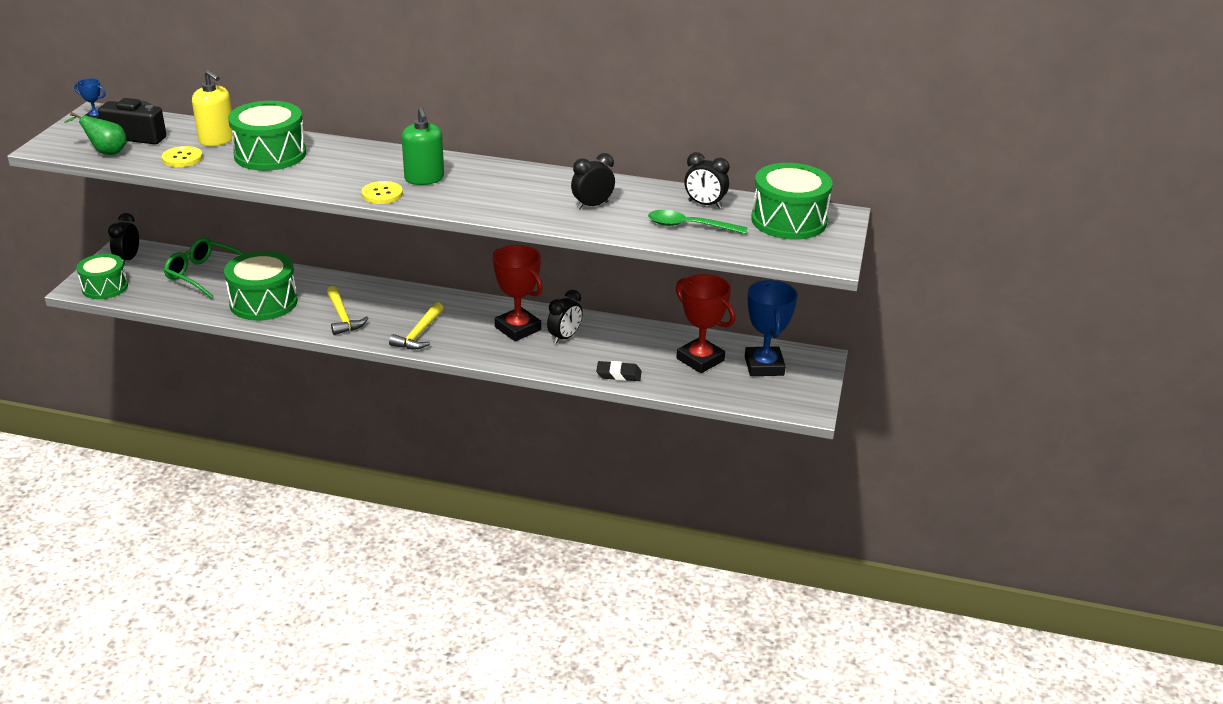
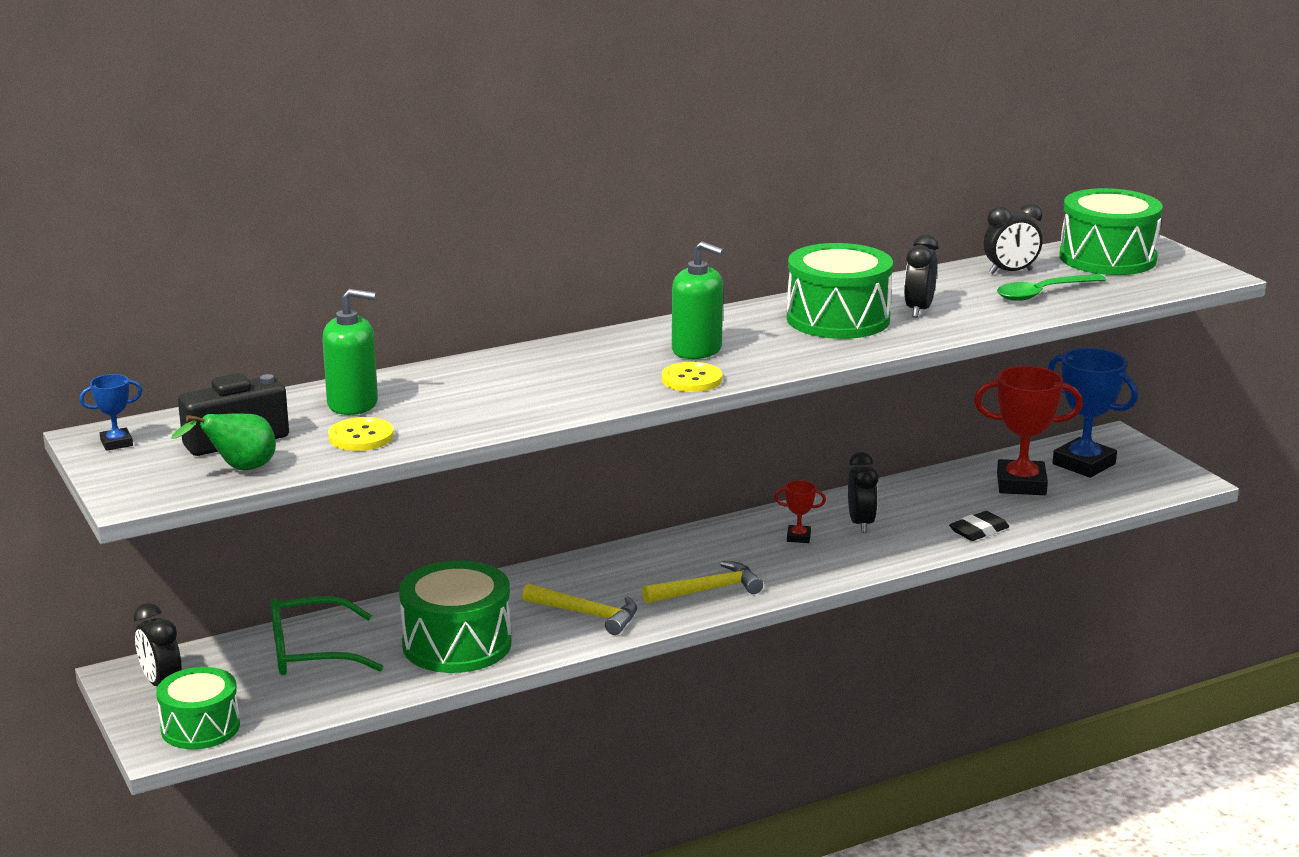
camera: 40 degrees left, 10 degrees down
yellow soap dispenser [192,70,232,146] -> green soap dispenser [322,289,378,415]
green drum [228,101,306,171] -> green drum moved to [787,243,893,339]
yellow hammer [389,302,444,349] -> yellow hammer turned 90 degrees counterclockwise [642,561,763,604]
red trophy [493,245,543,341] -> red trophy [774,480,826,543], size x0.46

